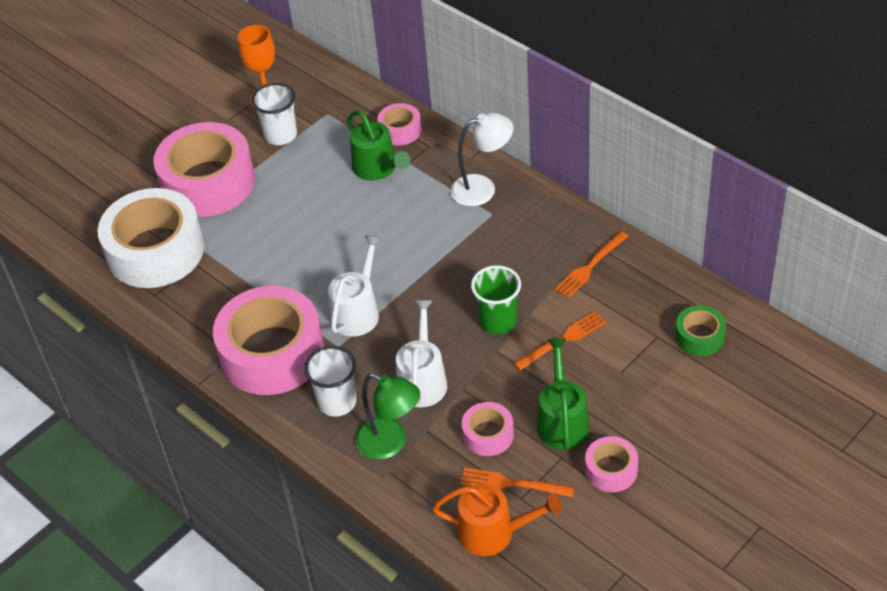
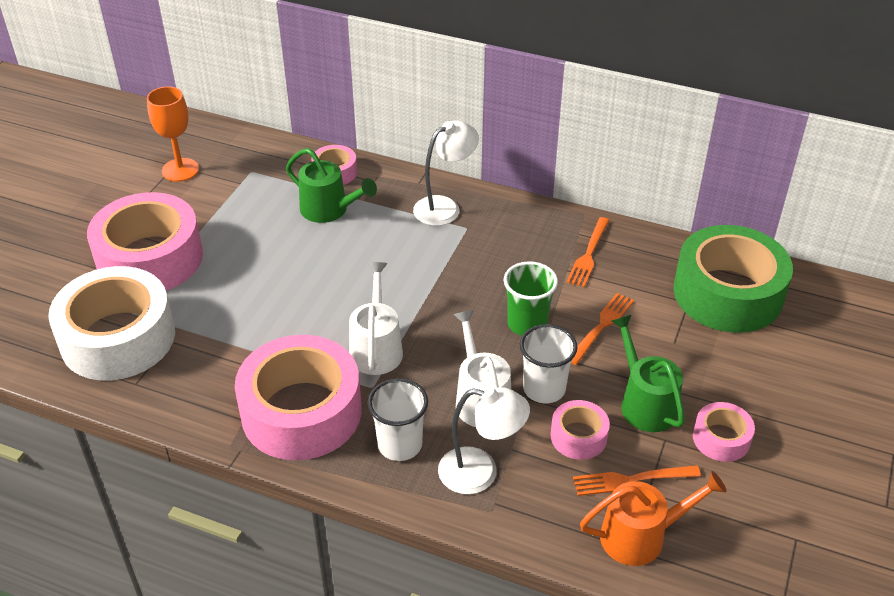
camera: 25 degrees left, 5 degrees down
white cup [251,83,297,145] -> white cup moved to [520,324,577,403]
green lamp [355,373,420,460] -> white lamp [438,387,530,494]
green tape [675,305,726,356] -> green tape [674,225,793,333], size x2.16

